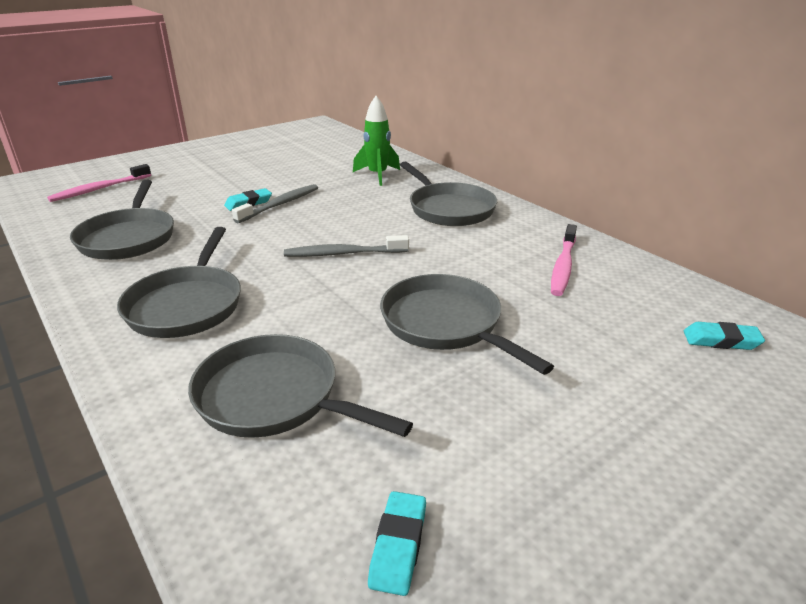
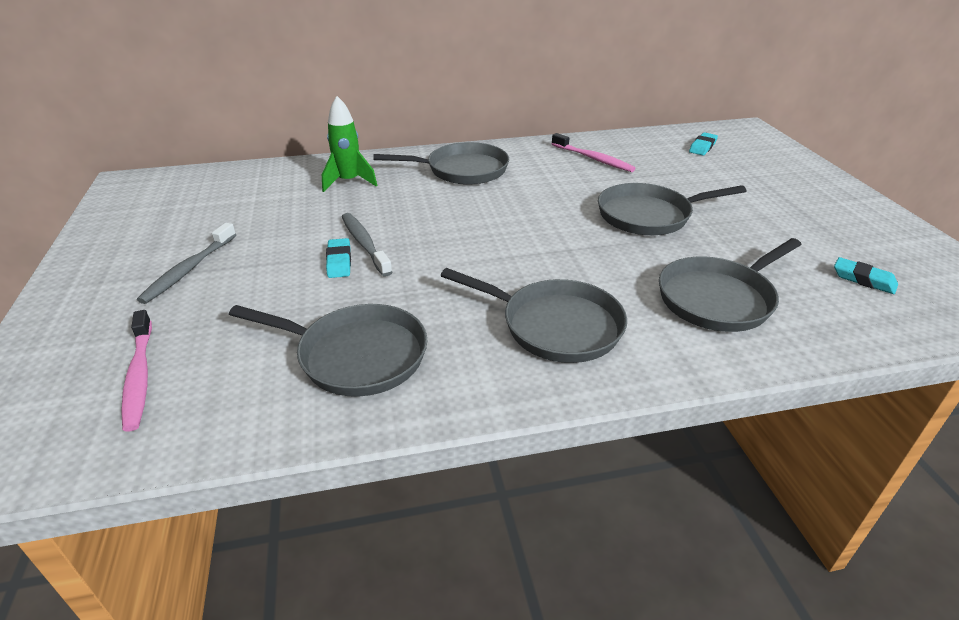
camera: 65 degrees left, 5 degrees up
grey toothbrush [284,235,409,257] -> grey toothbrush moved to [137,223,236,304]

